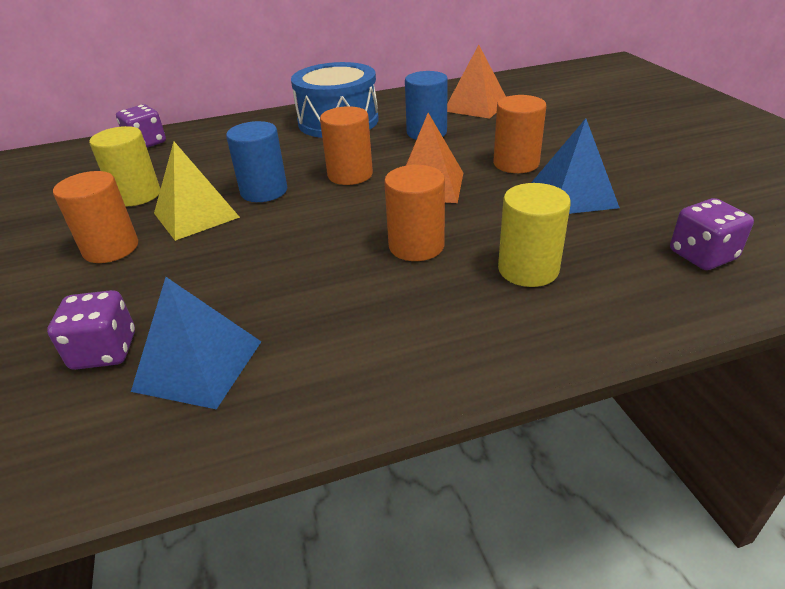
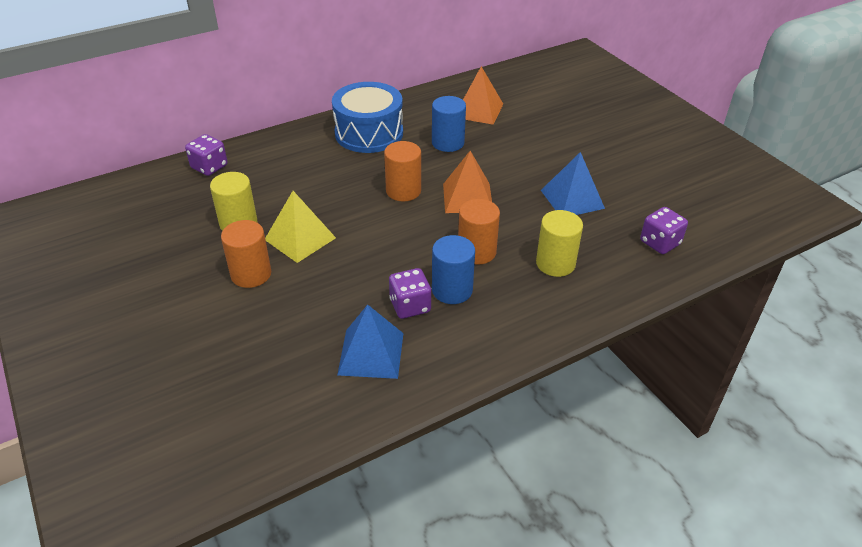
camera: 15 degrees left, 5 degrees up
purple dice [47,290,135,370] -> purple dice moved to [389,268,431,319]
blue cylinder [226,121,287,202] -> blue cylinder moved to [432,235,475,304]
orange cylinder [493,95,546,173] -> none

